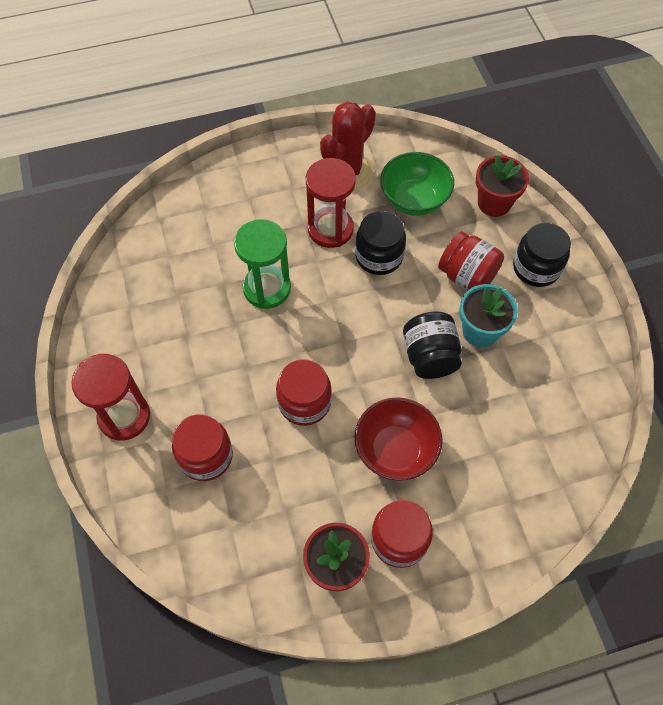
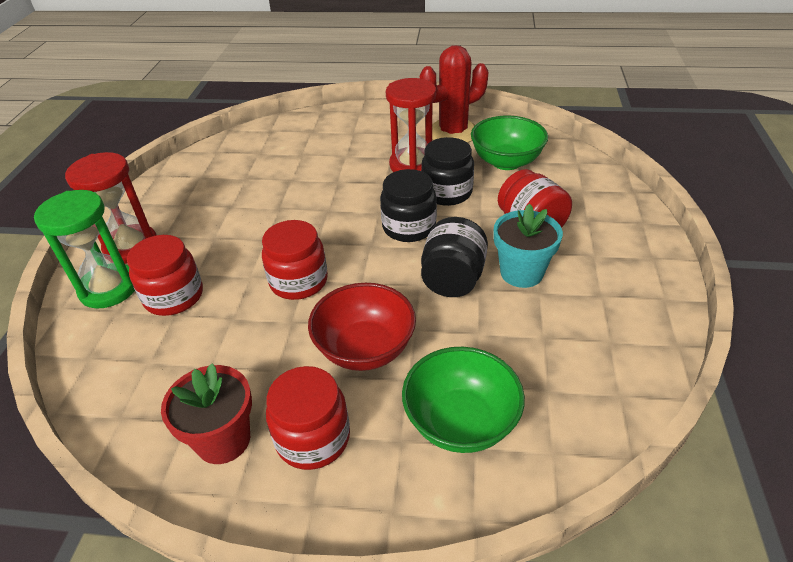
camera: 25 degrees right, 20 degrees down
green hourglass [234,219,291,309] -> green hourglass moved to [34,190,135,309]
red flower pot [476,155,529,217] -> none
black jar [513,223,571,287] -> black jar moved to [380,169,437,242]
none -> green bowl [402,347,525,453]

